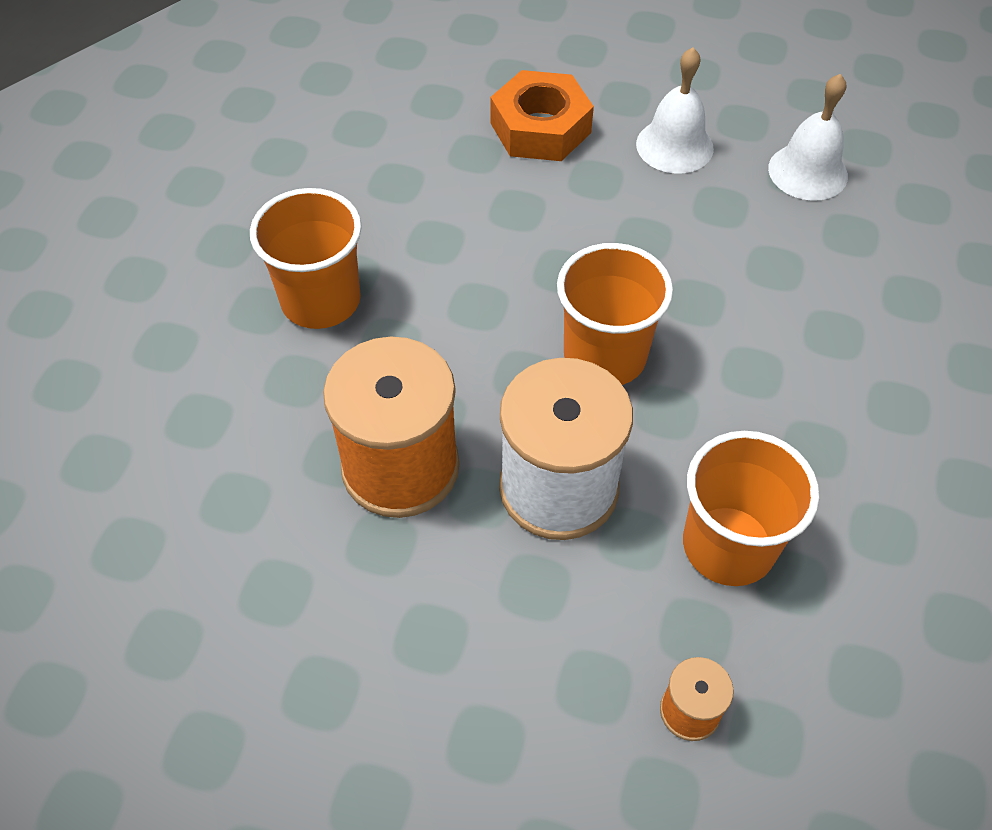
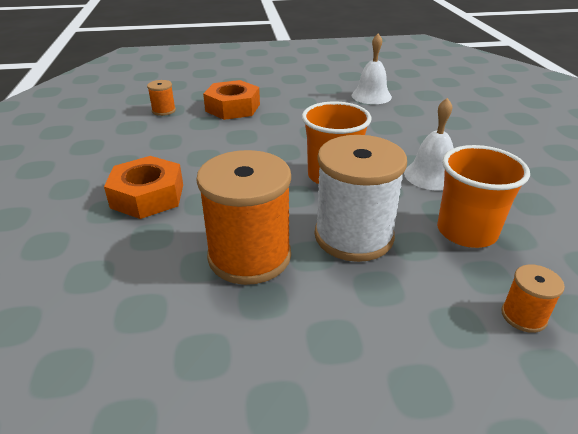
camera: 25 degrees left, 20 degrees down
orange cup [250,188,362,329] -> orange nut [104,156,183,219]
white bell [636,47,714,173] -> white bell moved to [404,98,454,190]
none -> orange spool [147,80,176,116]

